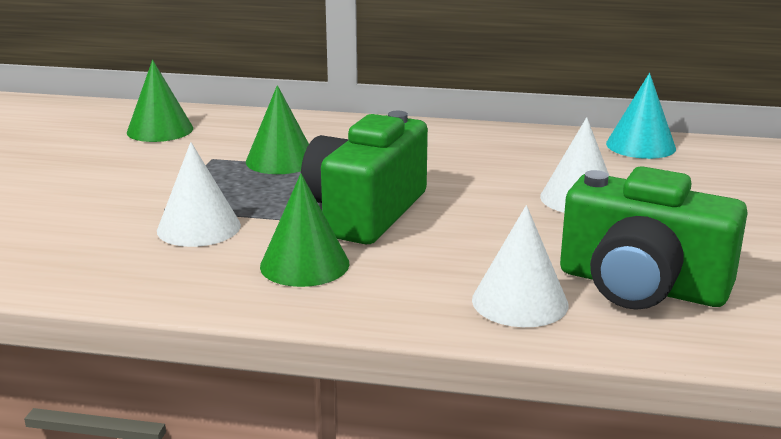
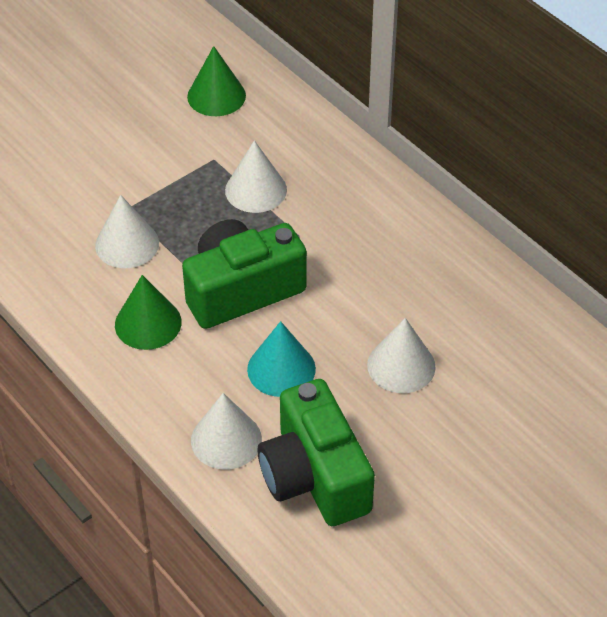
camera: 40 degrees right, 25 degrees up
green cone [246,85,309,174] -> white cone [225,140,287,213]
turquoise cone [606,73,676,159] -> turquoise cone moved to [247,321,316,397]

